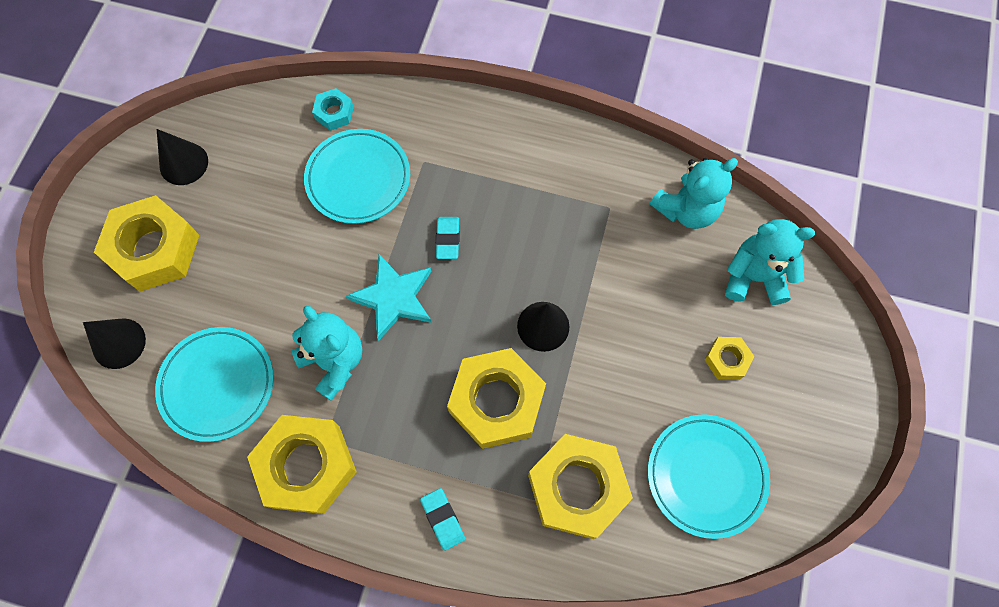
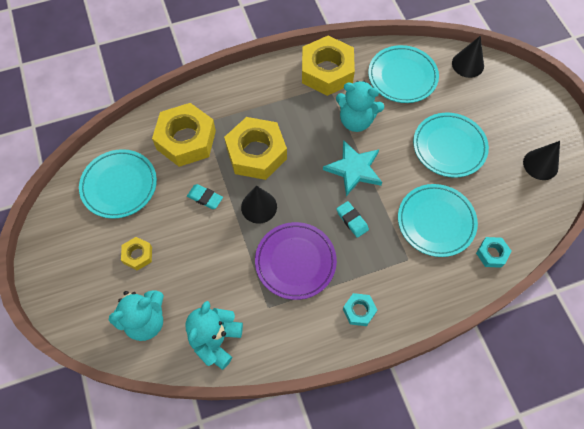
camera: 145 degrees right, 5 degrees down
yellow nut [94,195,199,292] -> none
turquoise eraser [420,488,465,551] -> turquoise eraser moved to [187,184,223,209]
none -> purple plate [255,222,337,300]
none -> turquoise nut [343,293,377,326]
none -> turquoise plate [413,113,489,178]

